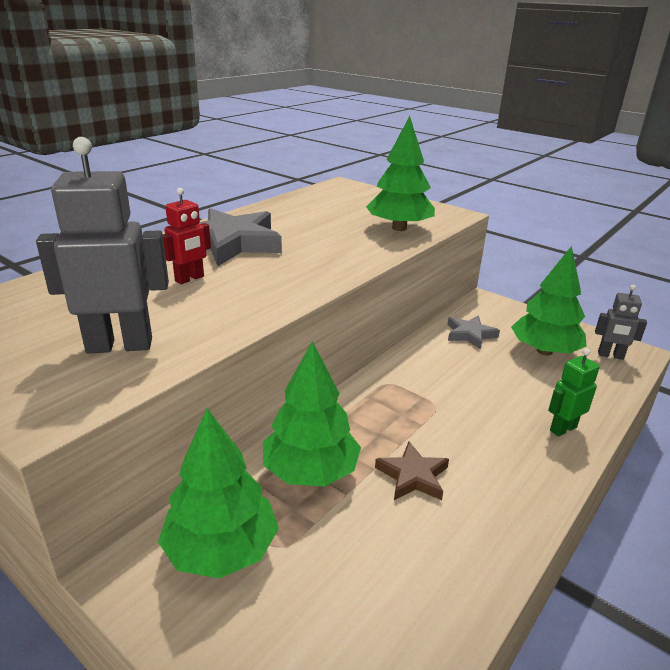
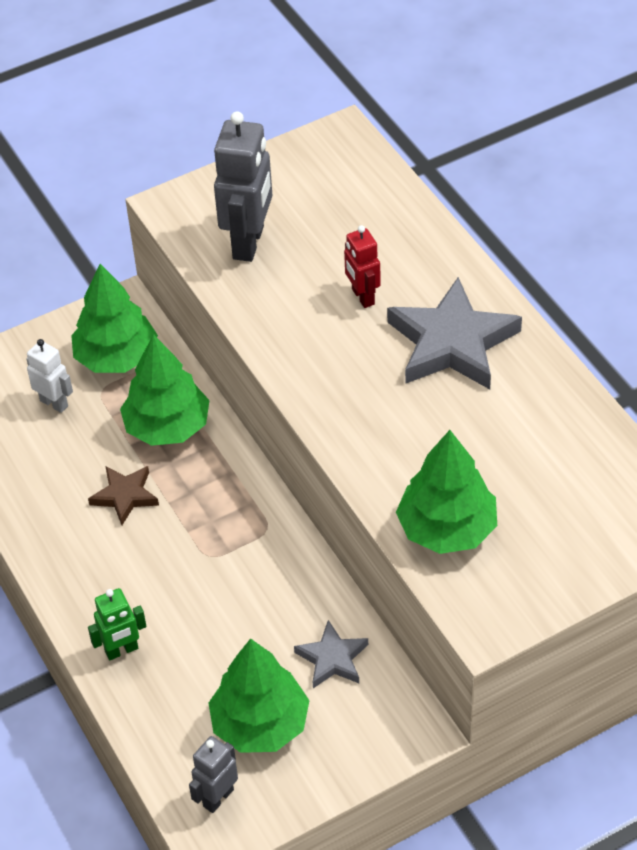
camera: 115 degrees right, 20 degrees up
green robot [548,348,600,436] -> green robot turned 75 degrees clockwise [88,588,146,660]
none -> white robot [26,339,73,413]

